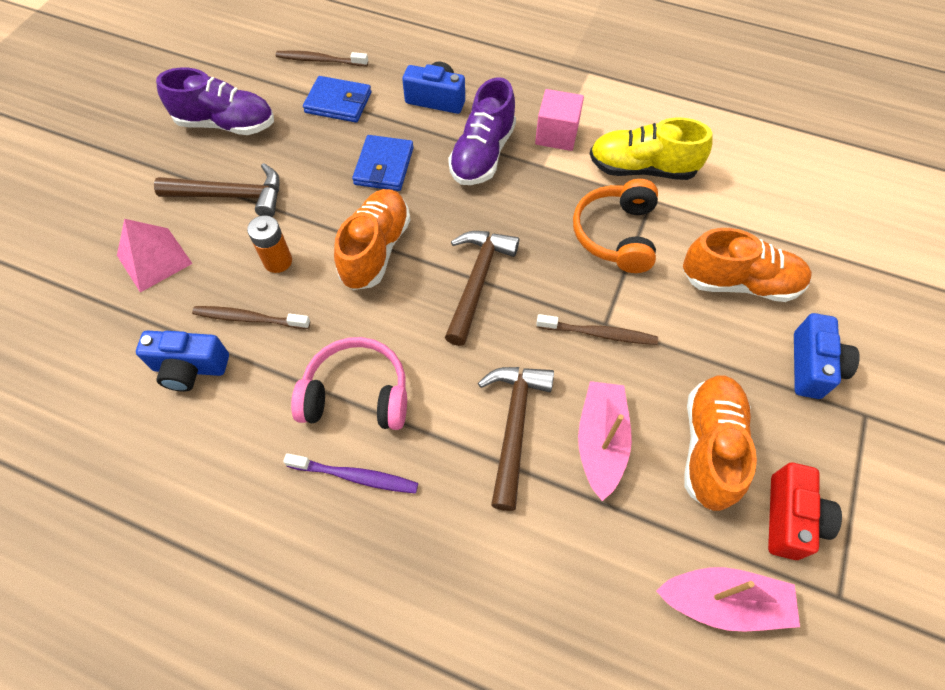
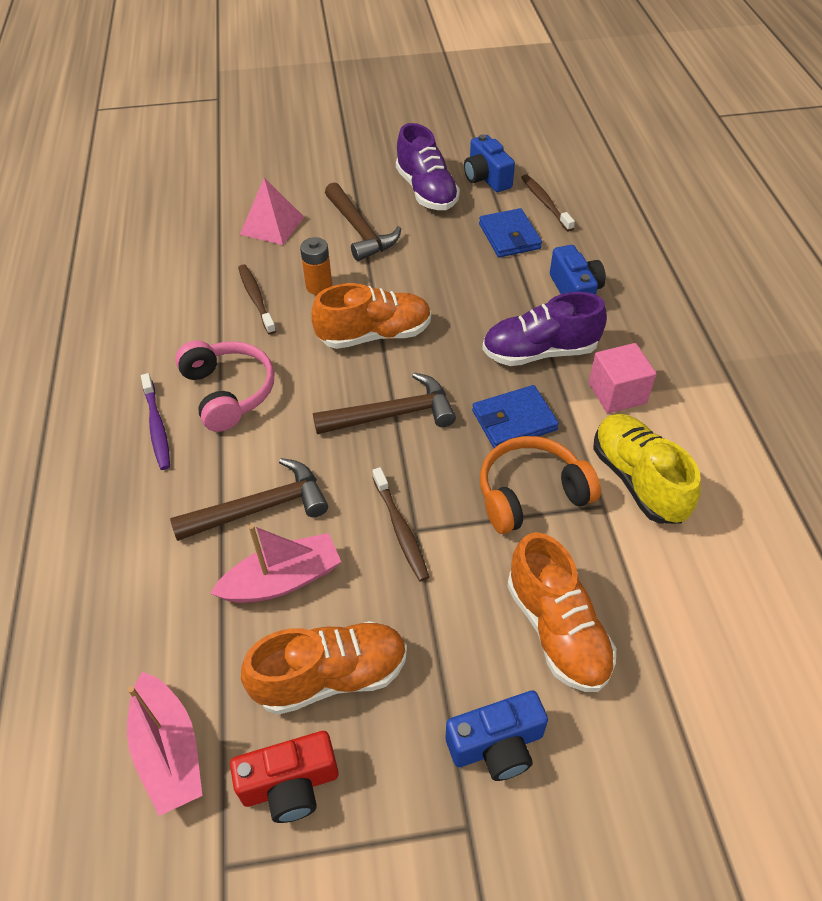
camera: 60 degrees right, 10 degrees down
blue camera [136,330,229,392] -> blue camera moved to [464,134,515,192]
blue wallet [352,135,414,191] -> blue wallet moved to [472,385,559,448]

